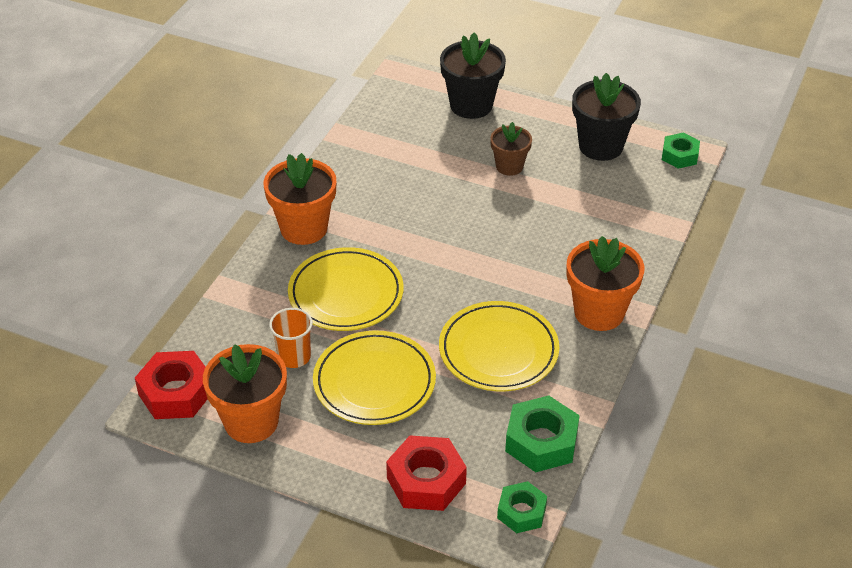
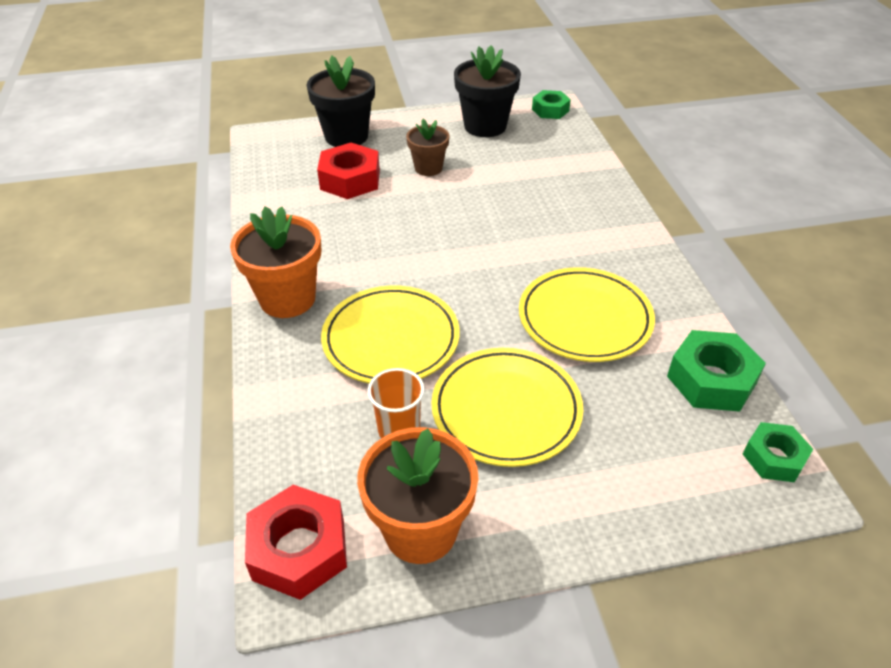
camera: 35 degrees left, 0 degrees up
red nut [386,435,467,511] -> red nut moved to [317,143,380,199]
orange flower pot [567,236,644,331] -> none

